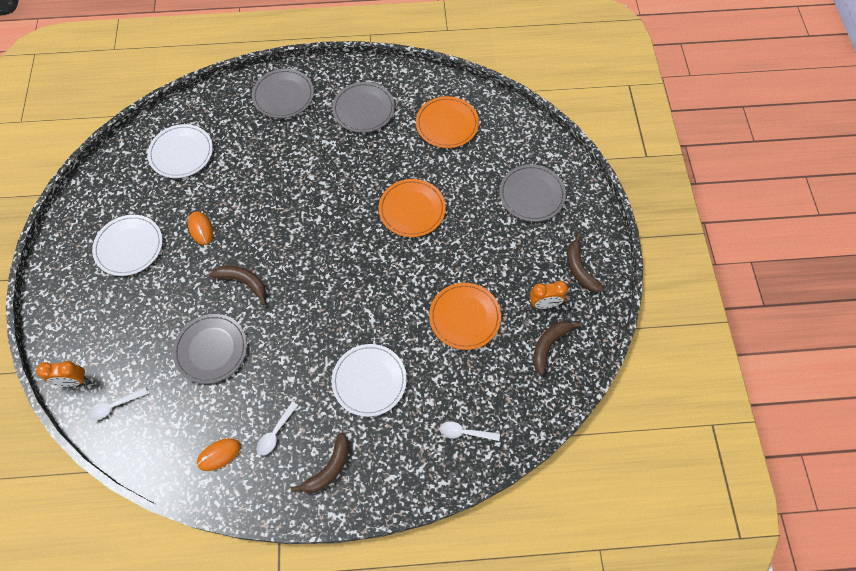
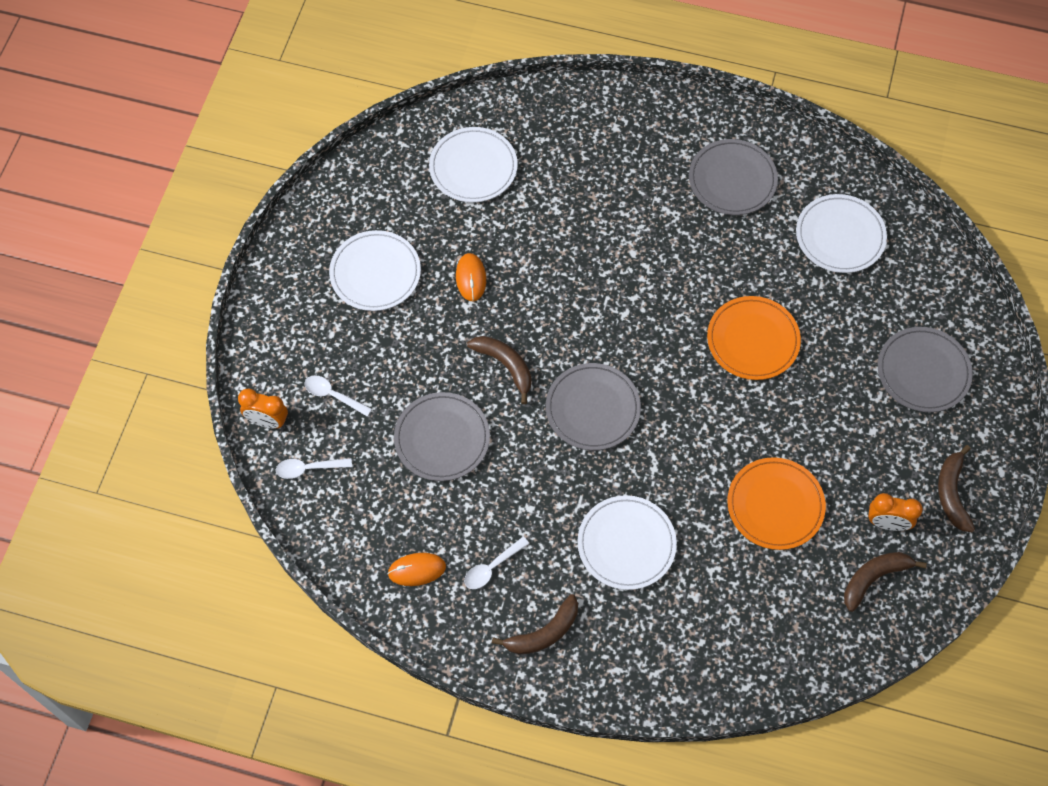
camera: 20 degrees right, 0 degrees up
grey plate [252,69,314,118] -> grey plate moved to [546,363,641,450]
orange plate [416,96,479,148] -> white plate [796,194,887,273]
white spoon [440,421,500,441] -> white spoon moved to [304,375,372,417]

